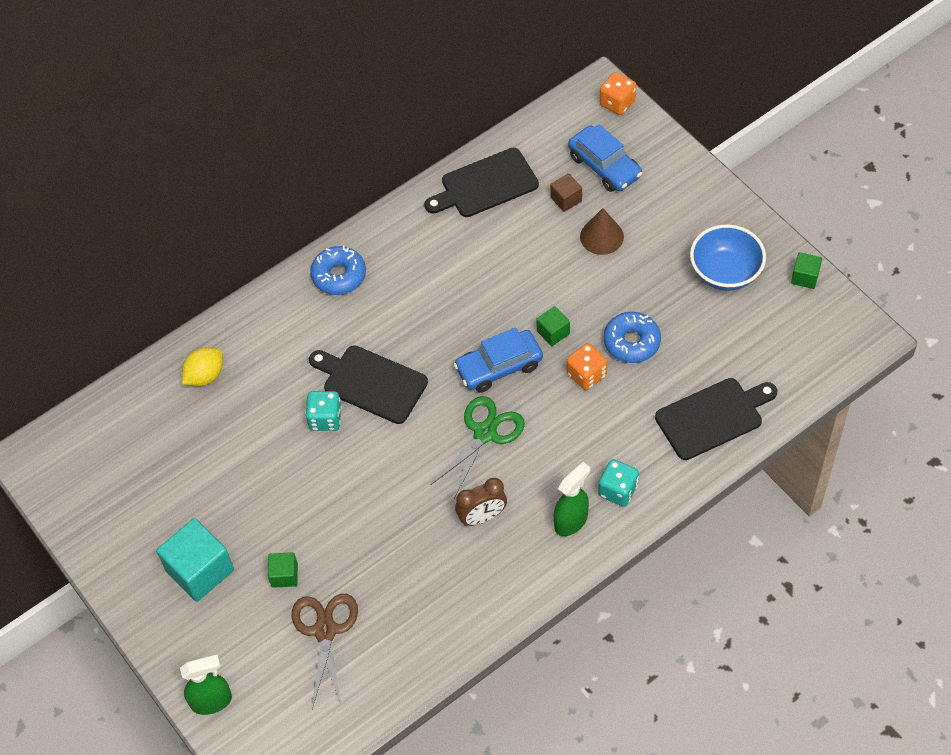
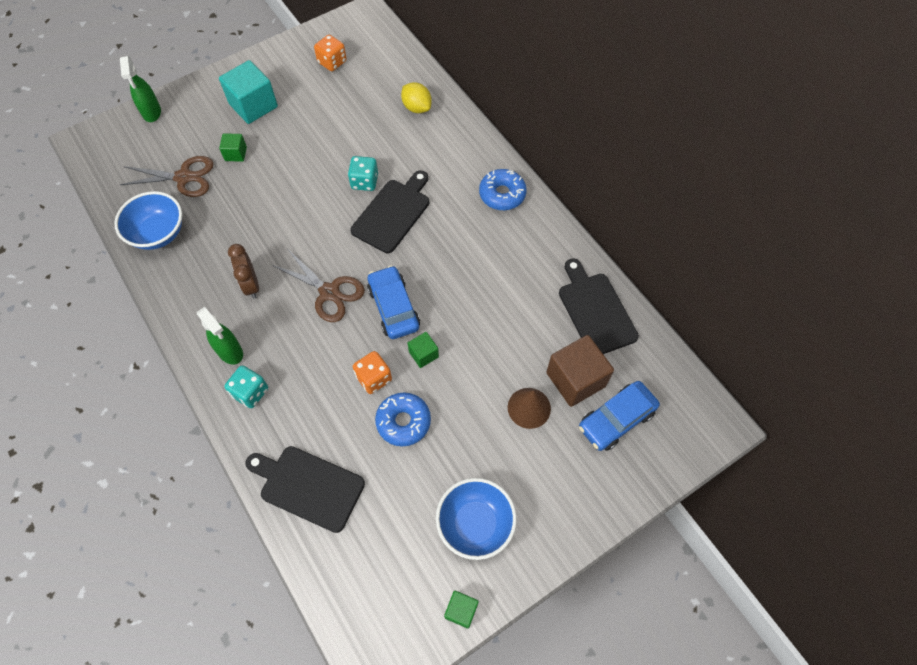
camera: 90 degrees right, 5 degrees up
green scissors [431,396,525,498] -> brown scissors [272,250,365,322]
brown cube [550,173,582,212] -> brown cube [546,335,614,407], size x1.94
orange dice [600,72,636,115] -> orange dice moved to [314,35,347,71]
black cutting board [655,378,777,460] -> black cutting board turned 135 degrees clockwise [245,446,365,533]
none -> blue bowl [114,191,182,250]

